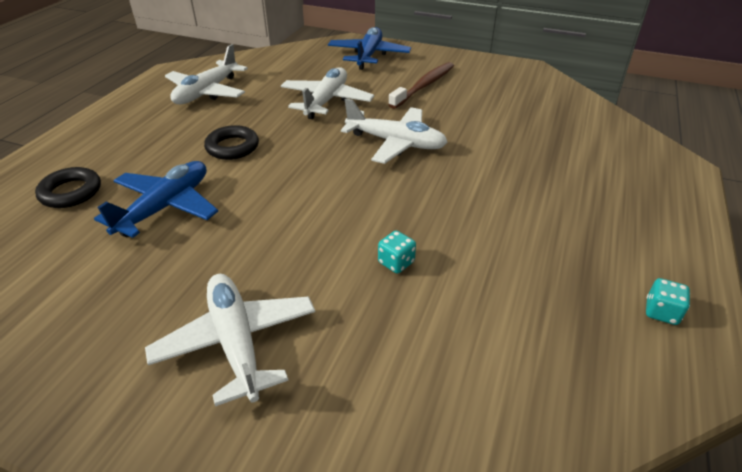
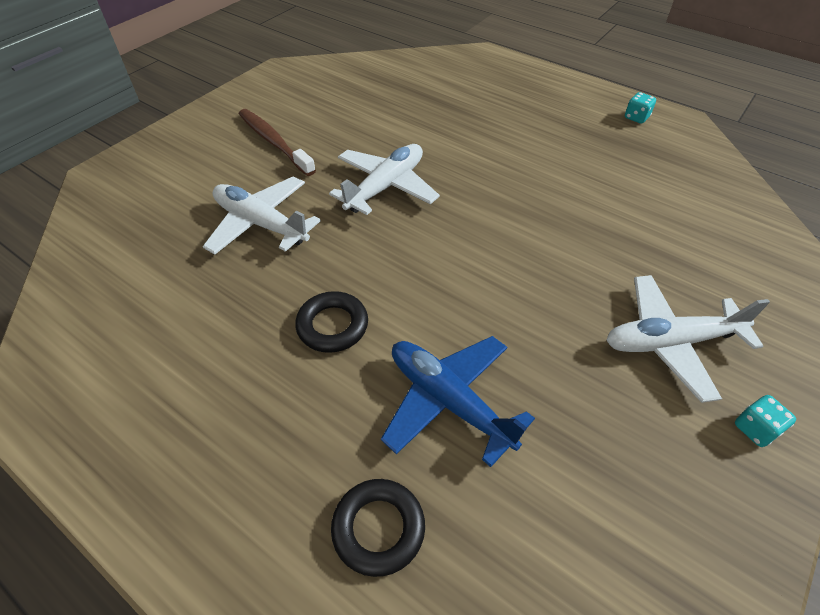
camera: 75 degrees left, 10 degrees up
white plane [165,44,248,104] -> none
blue plane [328,27,411,70] -> none
turquoise dice [378,231,416,274] -> turquoise dice moved to [735,395,796,447]

